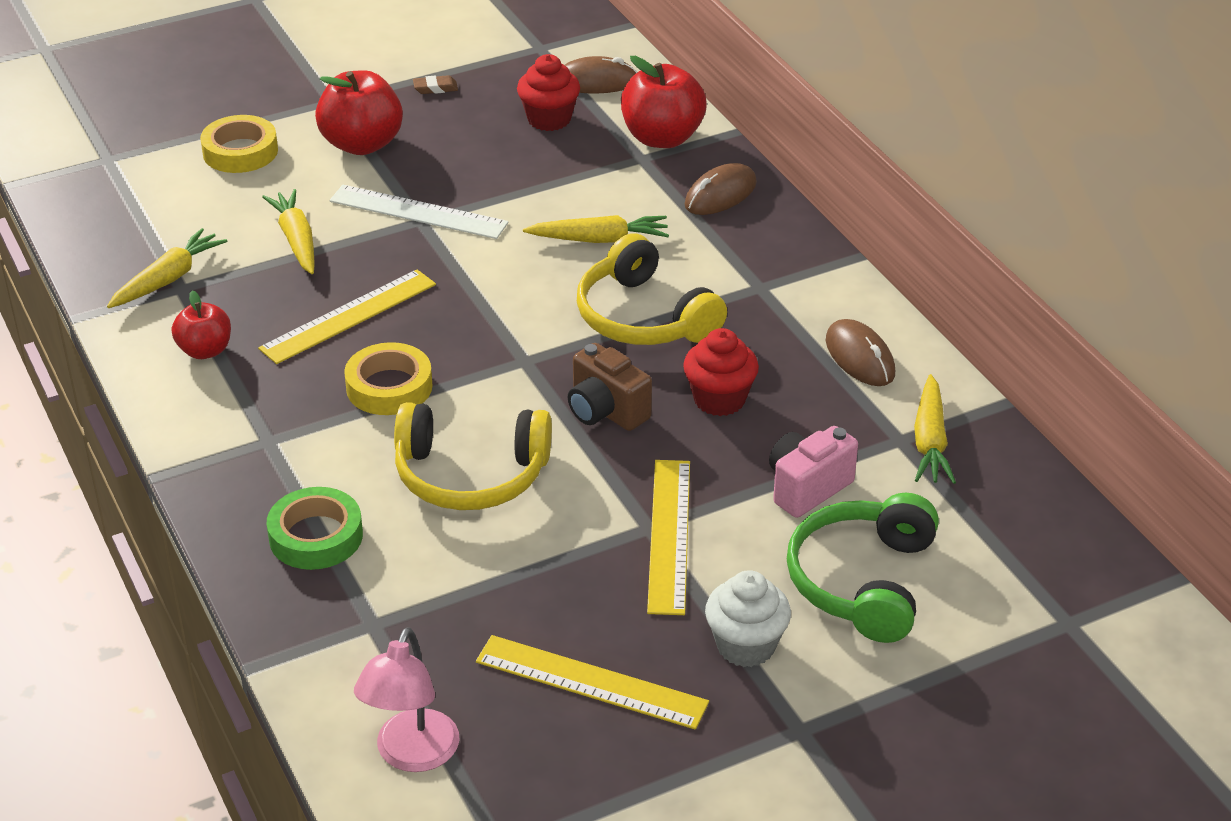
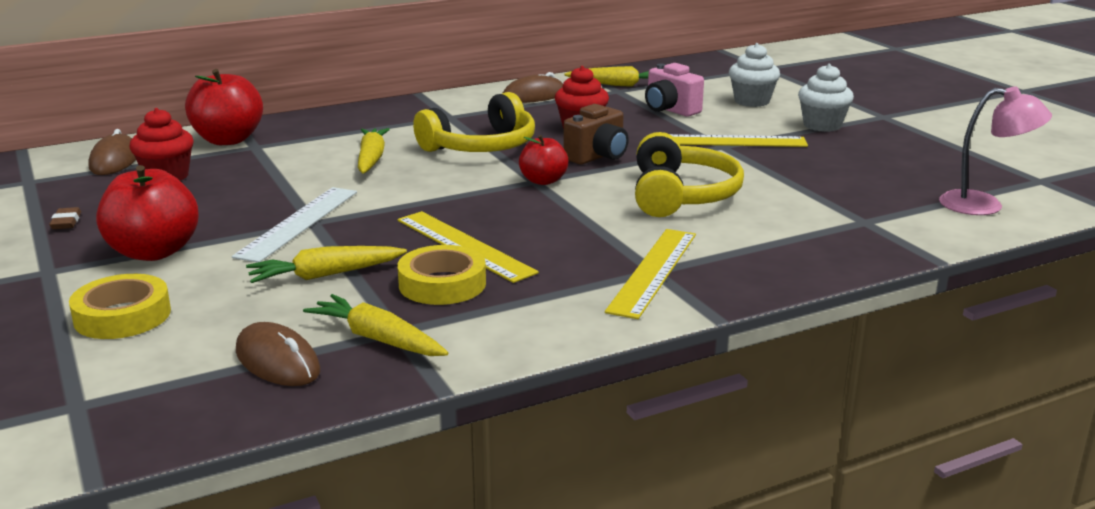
camera: 90 degrees left, 15 degrees down
red apple [172,290,231,359] -> red apple moved to [519,135,568,185]
green tape [267,487,363,570] -> none
yellow tape [344,342,433,415] -> yellow tape moved to [397,245,486,305]
yellow ruler [476,635,709,730] -> yellow ruler moved to [605,229,696,319]
brown mouse [685,163,757,215] -> brown mouse moved to [236,322,320,386]
green headphones [787,493,939,643] -> white cupcake [729,43,780,107]

